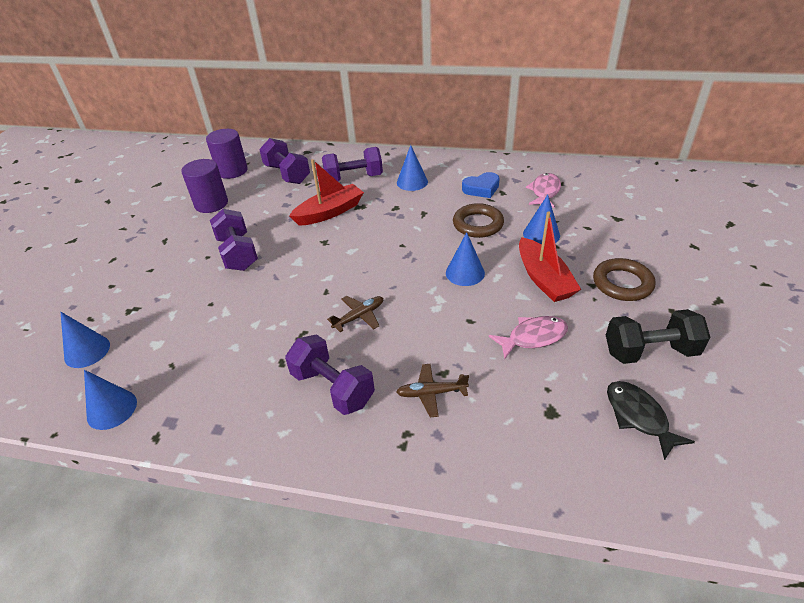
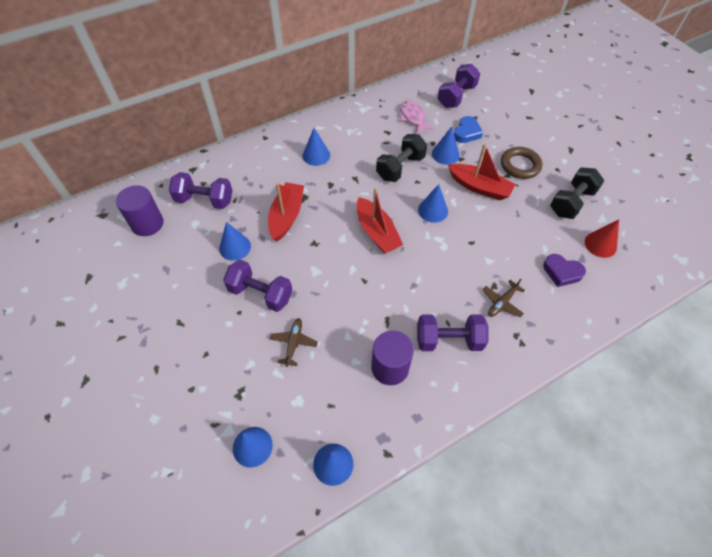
camera: 45 degrees left, 15 degrees up
purple cylinder [181,159,228,213] -> purple cylinder moved to [371,331,414,385]
purple dumbbell [322,147,383,182] -> purple dumbbell moved to [438,64,480,108]
brown plane [327,296,383,332] -> brown plane moved to [270,318,318,367]
brown ring [453,203,504,238] -> black dumbbell [376,134,427,182]
blue heart [462,172,500,198] -> blue heart moved to [454,116,483,143]
pink fish [489,316,568,359] -> none
black fish [607,381,695,460] -> red cone [585,219,619,258]
none -> blue cone [219,222,251,261]
none -> red boat [357,188,403,254]
none -> purple heart [543,254,586,287]

